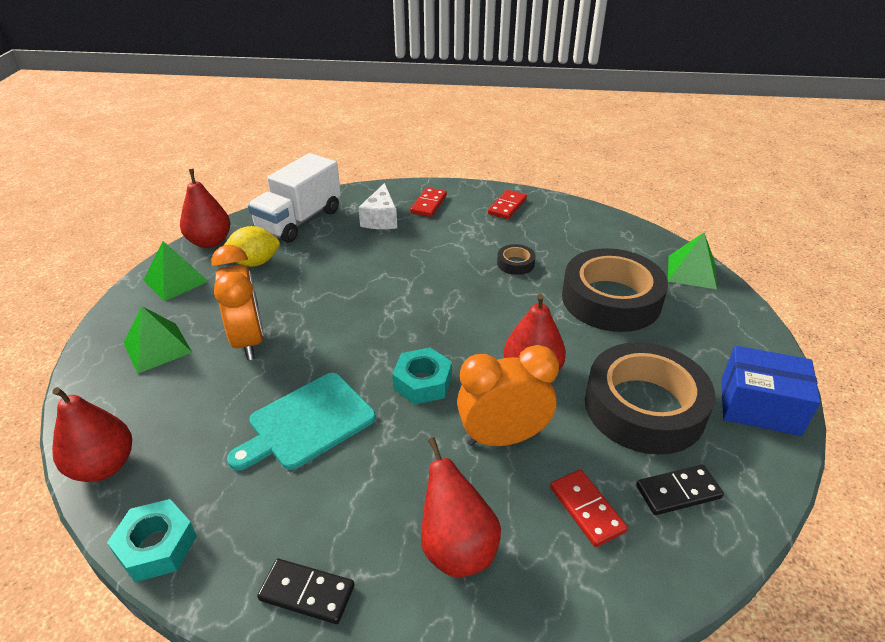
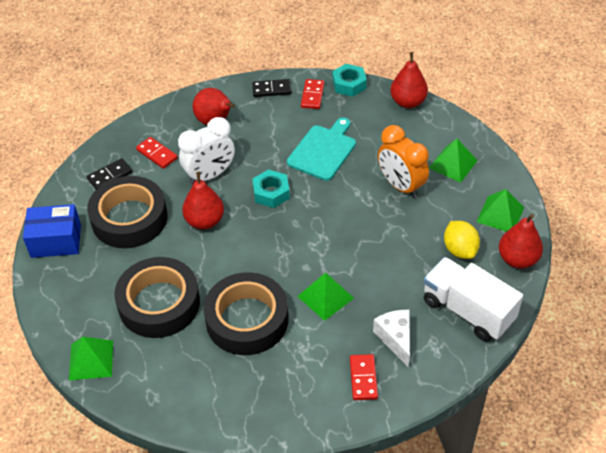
camera: 160 degrees right, 10 degrees up
yellow lemon [223,226,280,267] -> yellow lemon turned 75 degrees counterclockwise [444,221,480,259]
white truck [248,153,341,243] -> white truck turned 60 degrees counterclockwise [423,257,523,342]
orange clock [457,345,559,446] -> white clock [178,117,235,185]
red domino [488,190,527,219] -> red domino moved to [301,79,324,109]
black tape [497,244,536,275] -> black tape [204,272,288,355], size x2.44
none -> green pyramid [297,273,354,321]

